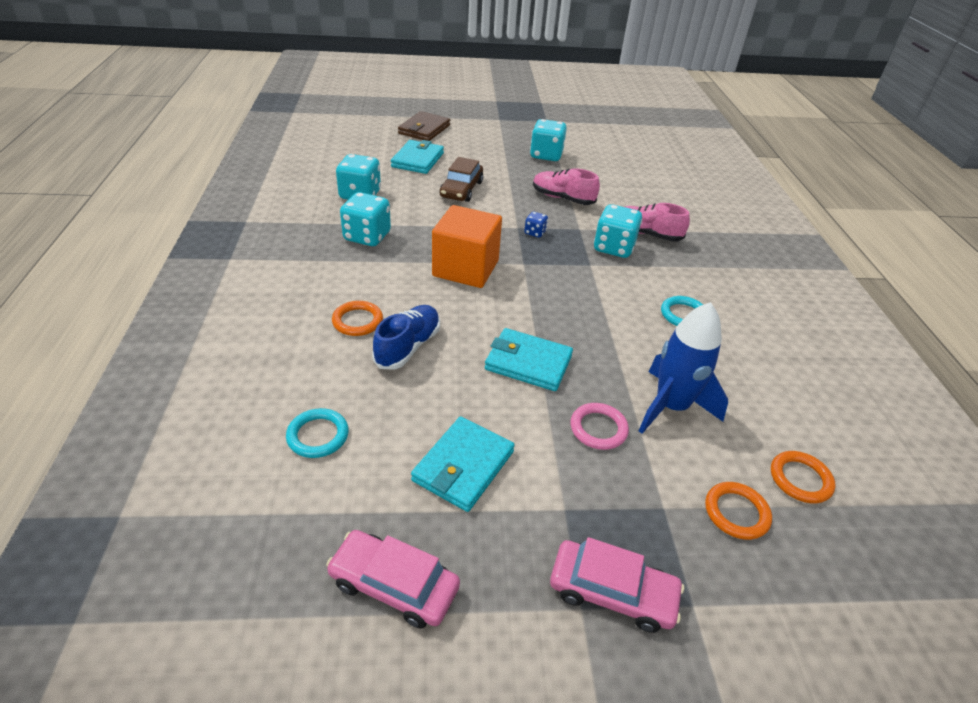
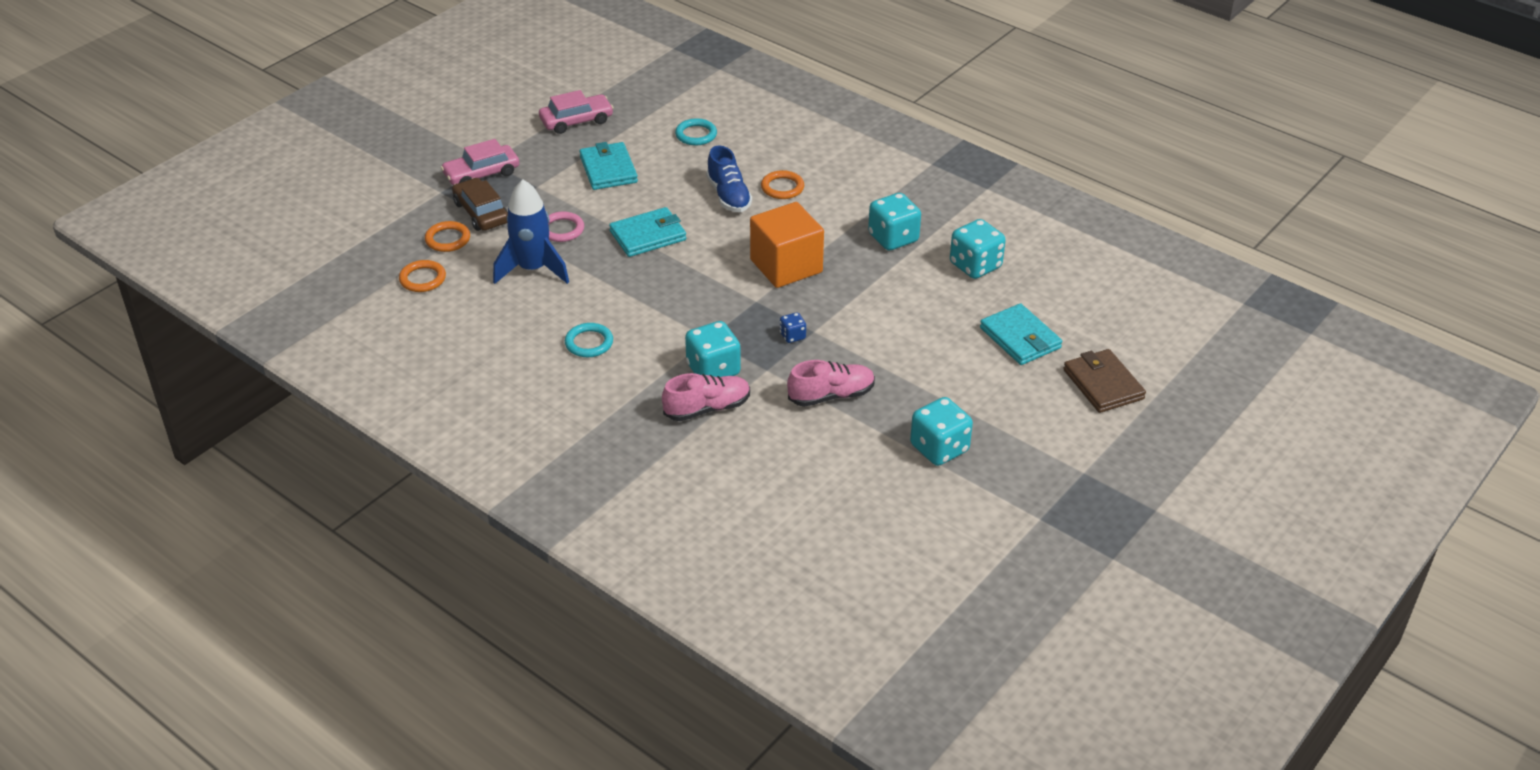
camera: 135 degrees right, 0 degrees up
brown car [440,157,483,202] -> brown car moved to [452,178,508,231]

